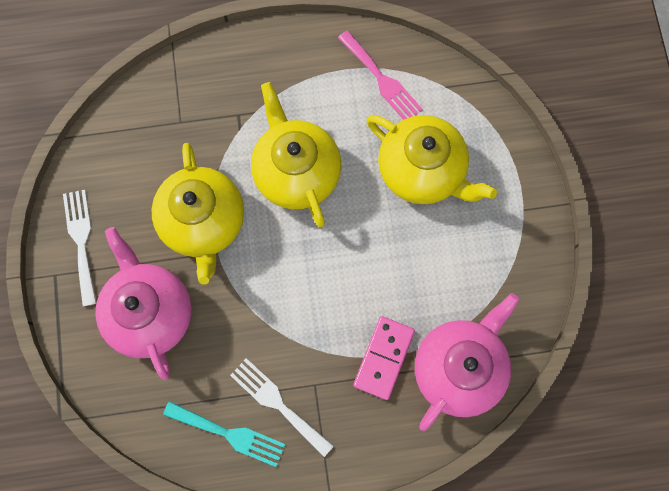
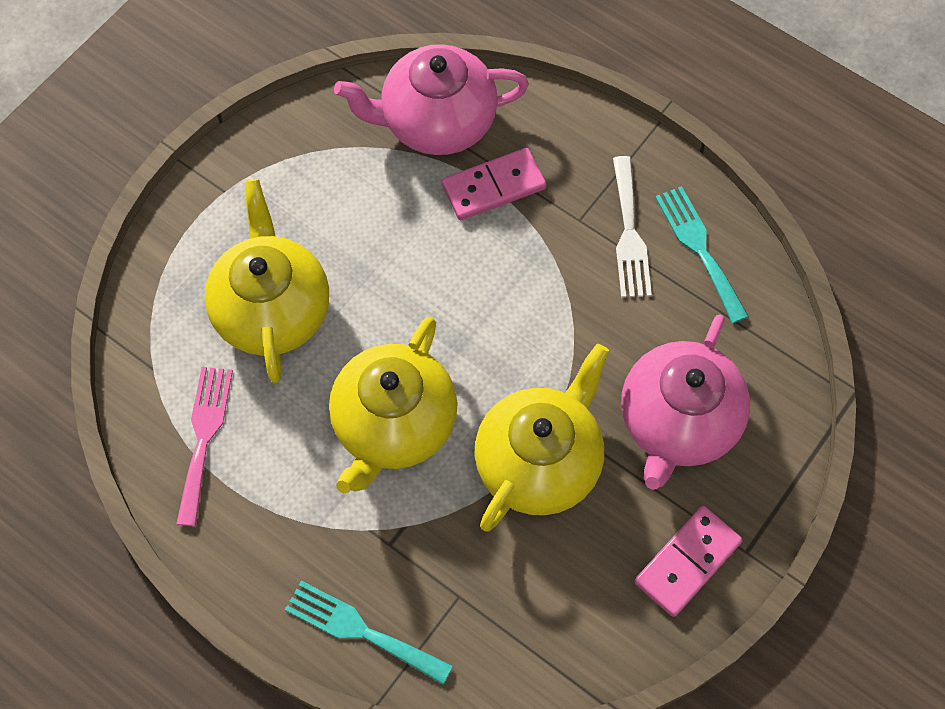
camera: 135 degrees left, 10 degrees down
white fork [63,190,97,306] -> pink domino [634,506,742,617]
none -> turquoise fork [285,581,452,684]

